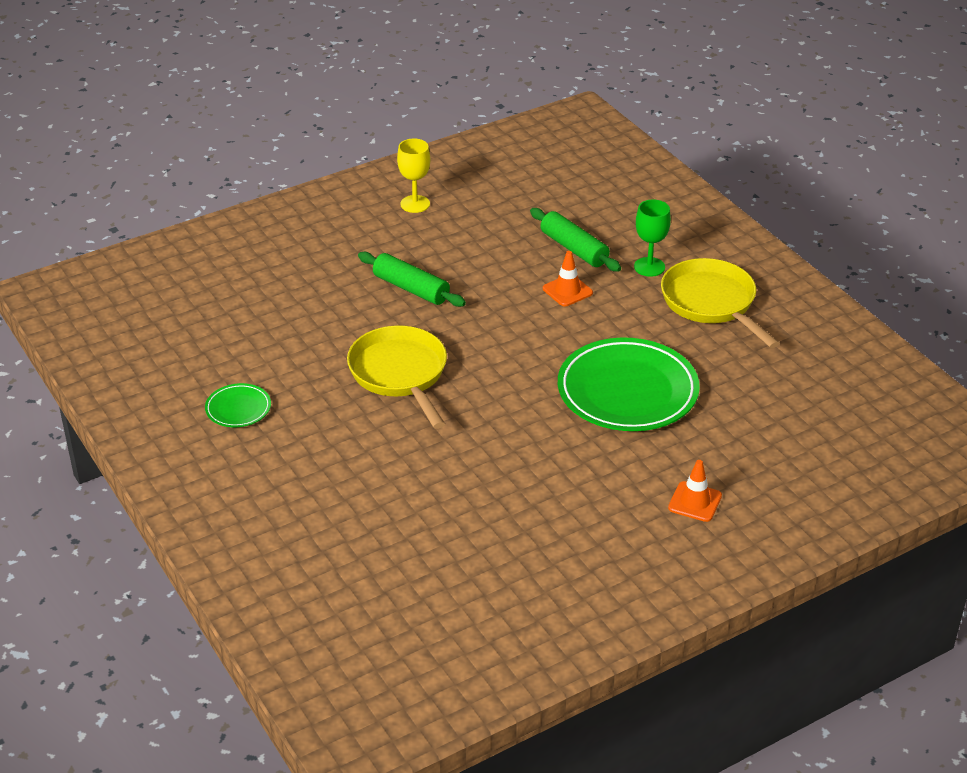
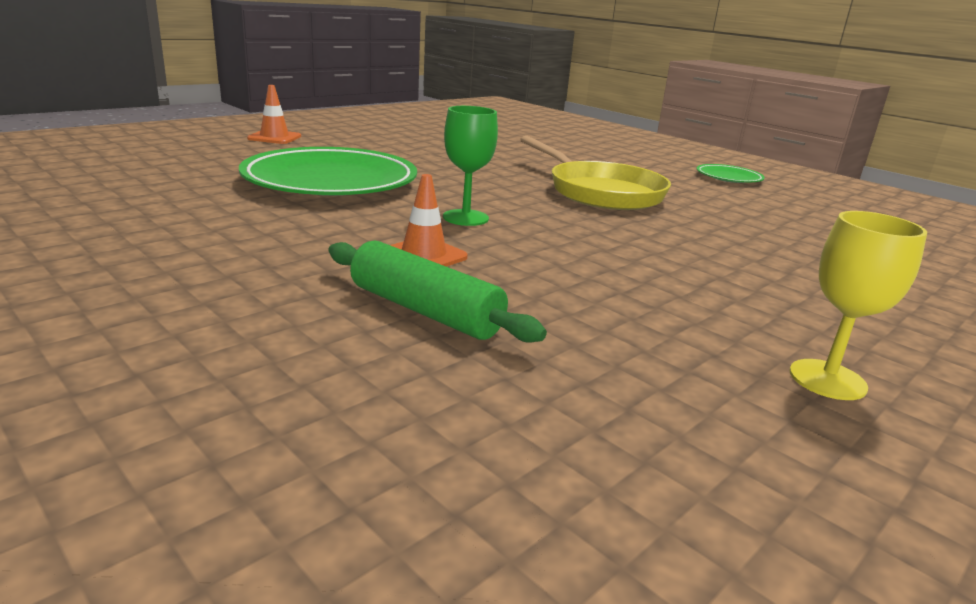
camera: 165 degrees right, 15 degrees down
green rolling pin [358,252,466,307] -> none
green goblet [634,199,671,277] -> green goblet moved to [443,106,498,226]
yellow pan [661,258,780,348] -> none

